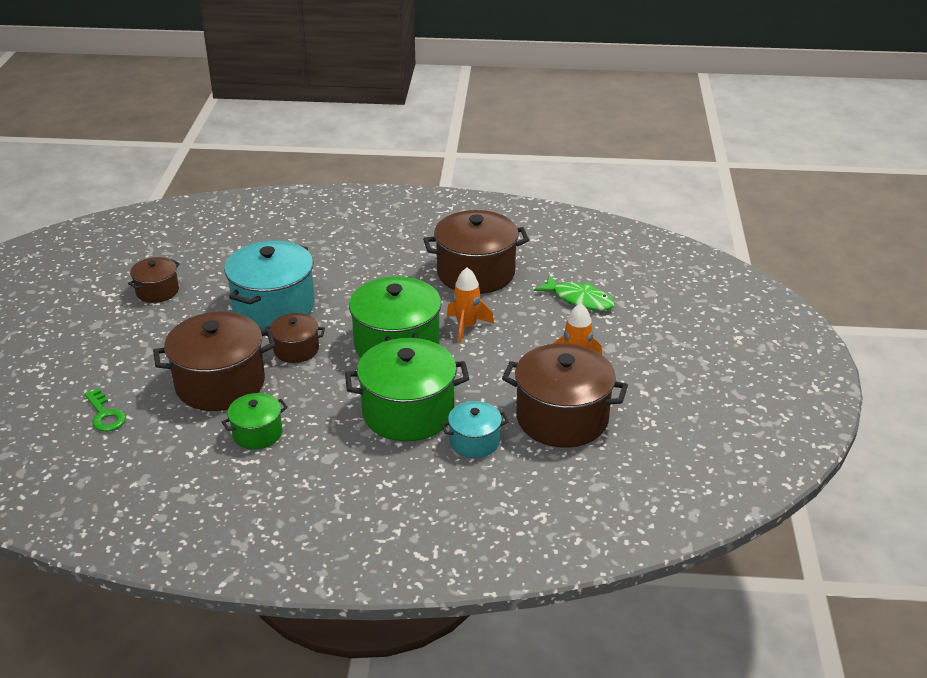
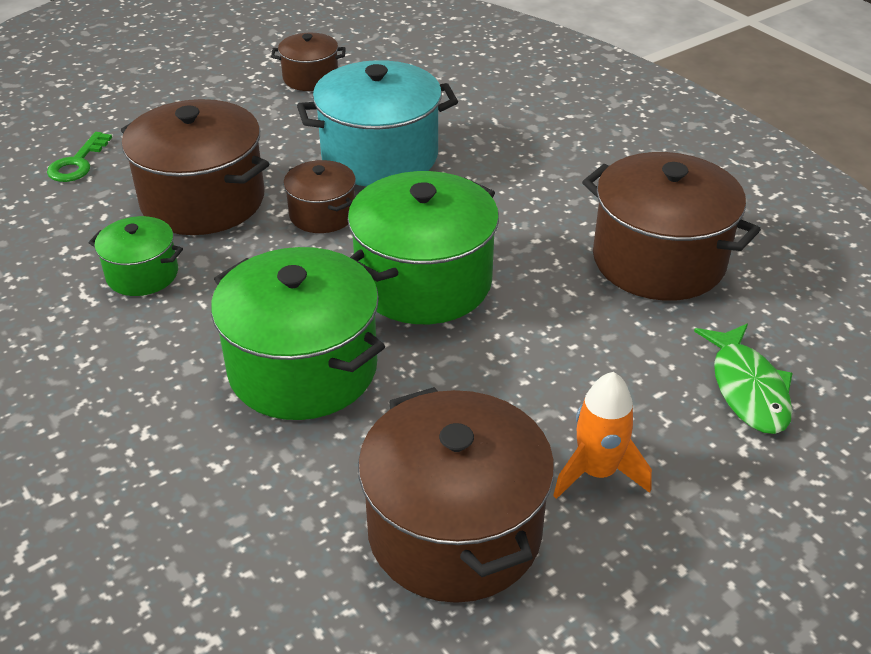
camera: 50 degrees right, 5 degrees up
turquoise pot [441,401,509,458] -> none
orange rocket [447,267,494,344] -> none

